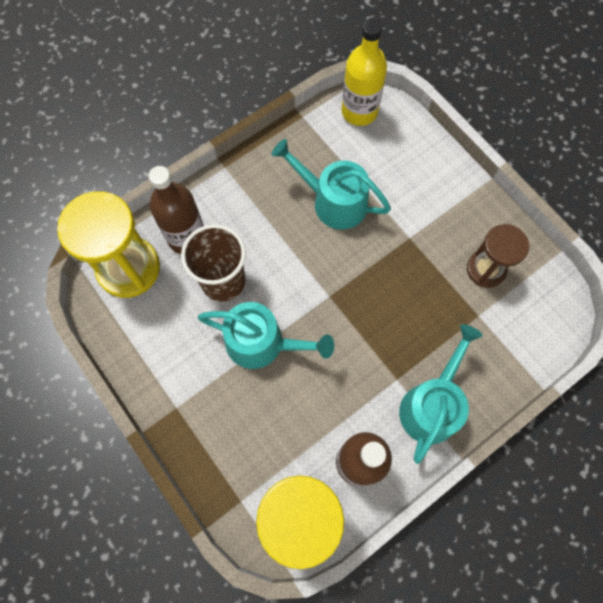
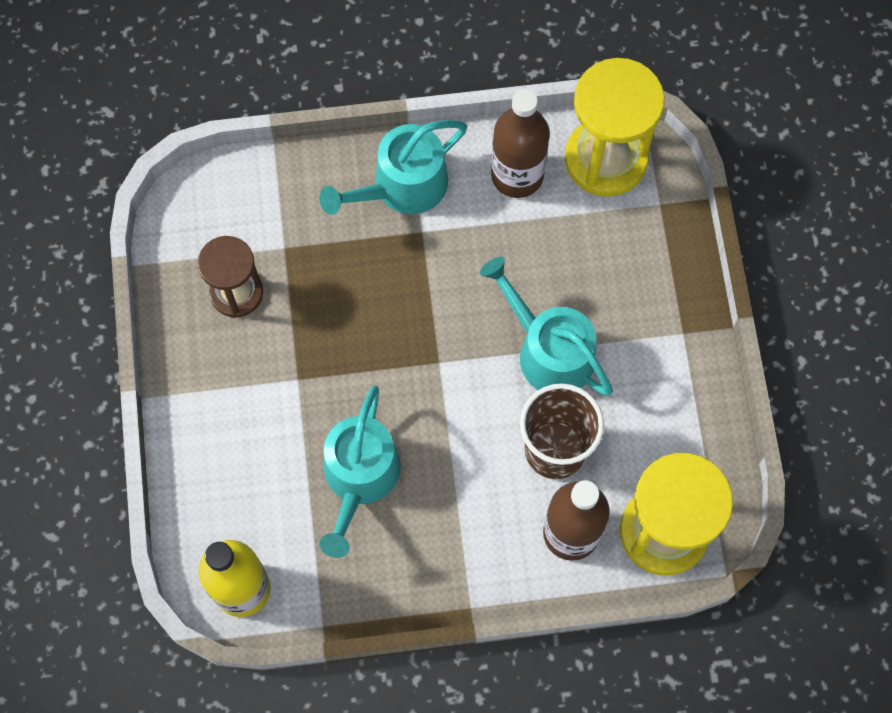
camera: 150 degrees left, 0 degrees up
turquoise watering can [271,139,391,230] -> turquoise watering can turned 45 degrees clockwise [319,386,401,558]

